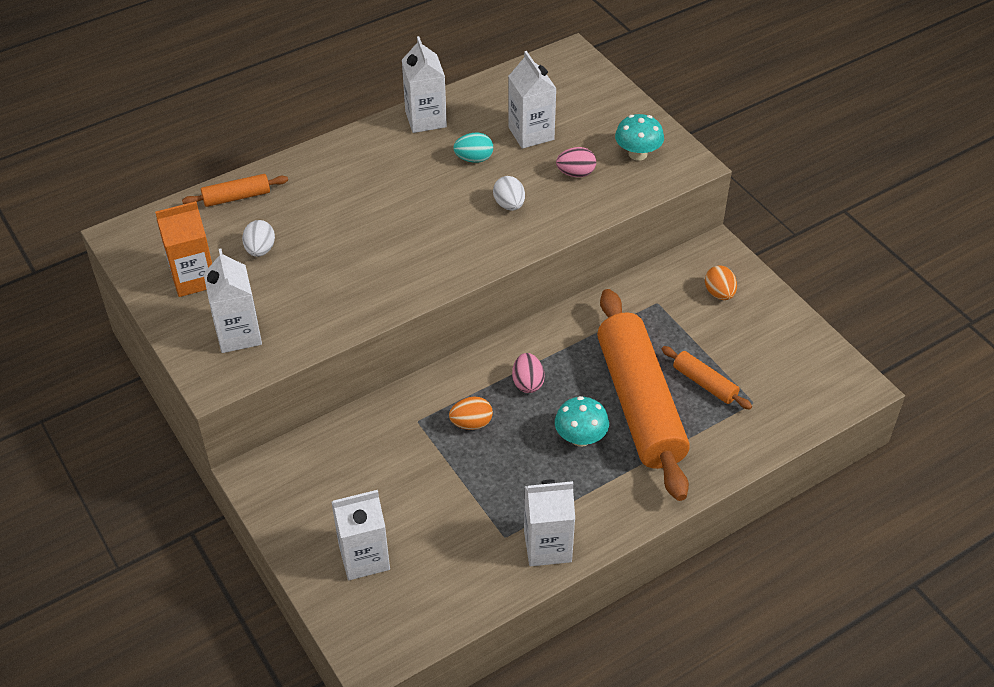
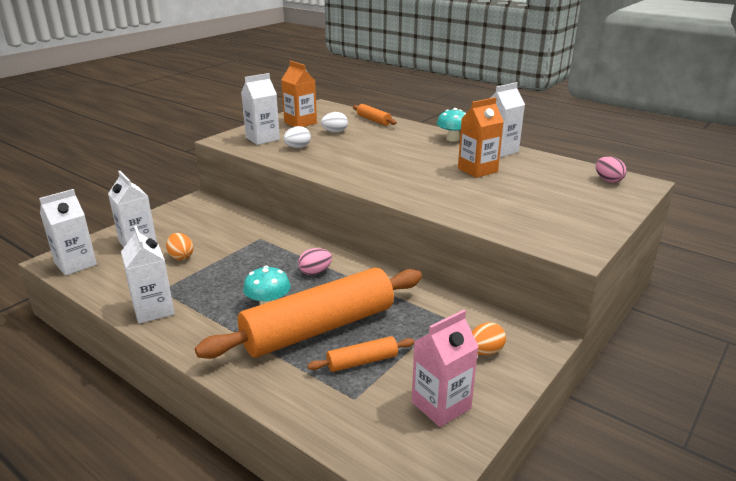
camera: 70 degrees right, 20 degrees down
orange egg [449,396,493,430] -> orange egg moved to [166,233,194,260]
turquoise egg [453,133,493,163] -> orange carton [458,97,504,178]
white egg [493,176,525,211] -> white egg moved to [283,126,311,148]
white carton [508,51,557,149] -> white carton moved to [39,189,97,276]
pink egg [556,147,596,177] -> pink egg moved to [596,156,626,183]
turquoise mushroom [615,114,664,161] -> turquoise mushroom moved to [437,108,466,142]
orange rolling pin [662,346,752,410] -> orange rolling pin turned 45 degrees clockwise [307,336,414,372]
none -> pink carton [412,310,479,427]

